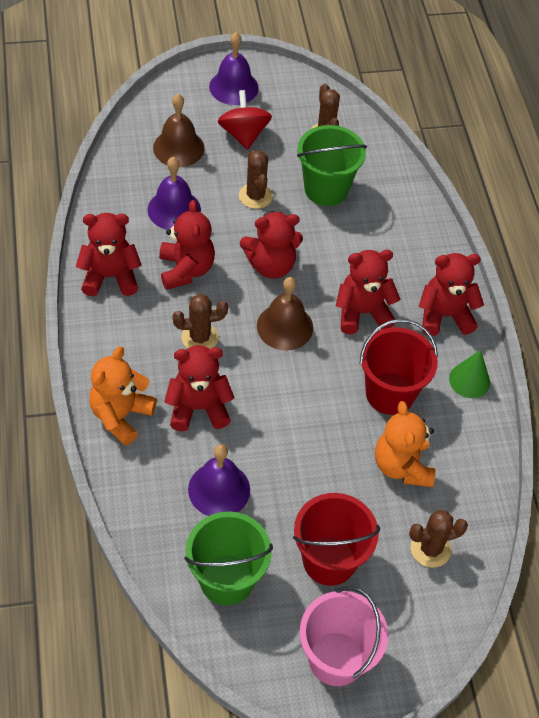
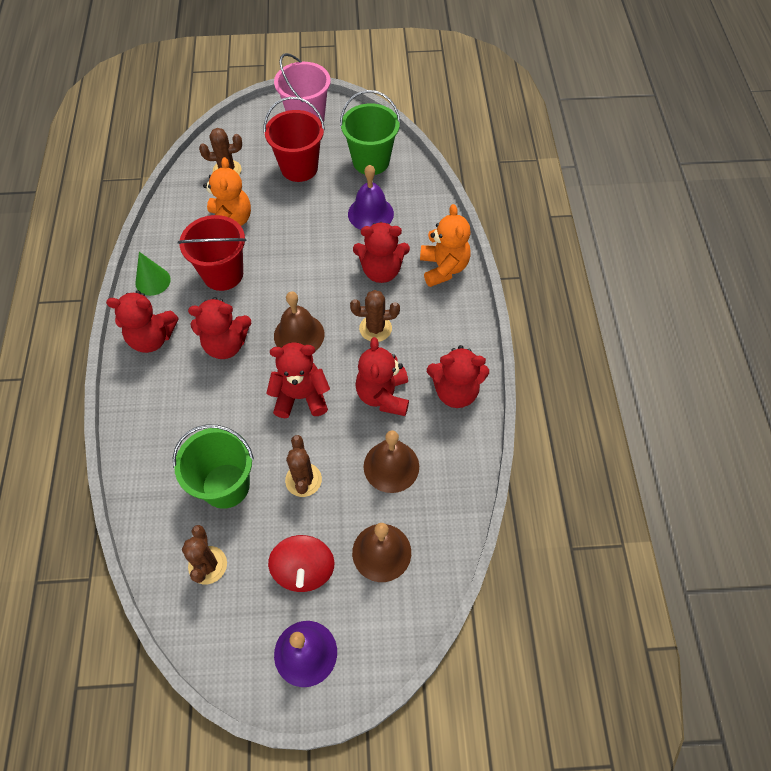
camera: 170 degrees left, 5 degrees up
orange teddy bear [89,346,157,446] -> orange teddy bear turned 45 degrees counterclockwise [420,204,471,287]
purple bell [148,157,201,230] -> brown bell [364,430,419,493]

